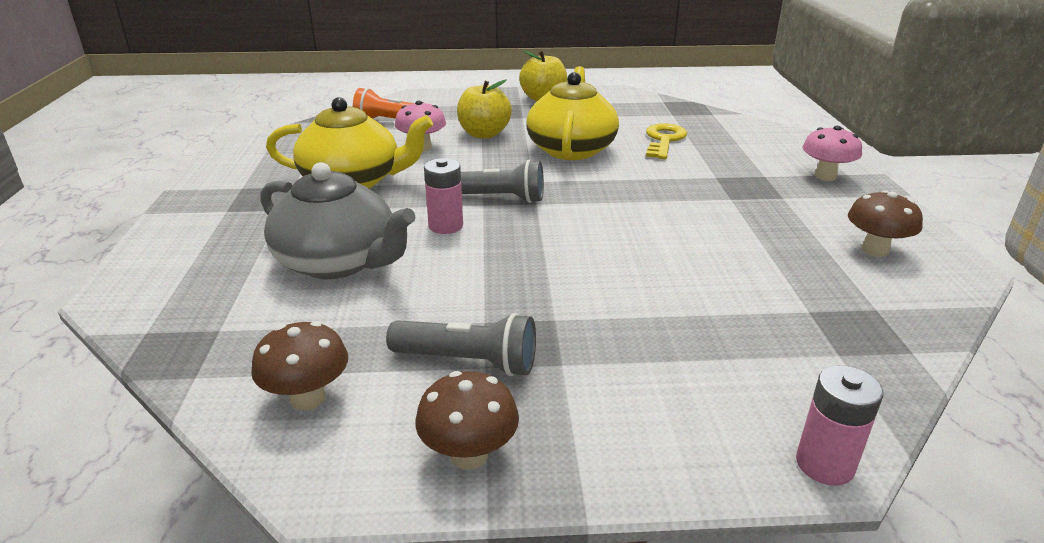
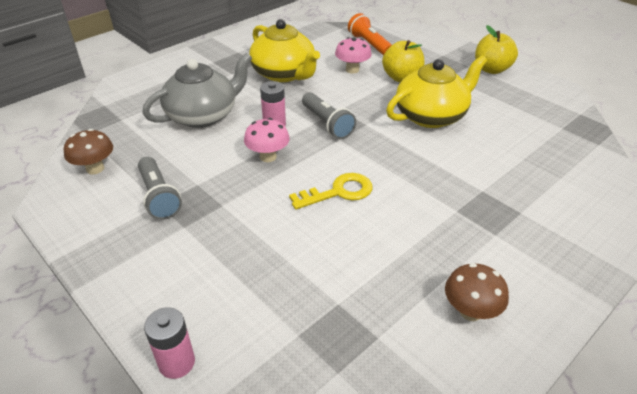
camera: 50 degrees right, 10 degrees up
grey teapot [260,162,415,279] -> grey teapot turned 120 degrees counterclockwise [142,53,252,128]
brown mushroom [415,371,519,470] -> none
yellow key [646,123,687,159] -> yellow key moved to [289,173,372,210]
pink mushroom [802,126,862,181] -> pink mushroom moved to [244,118,290,162]

